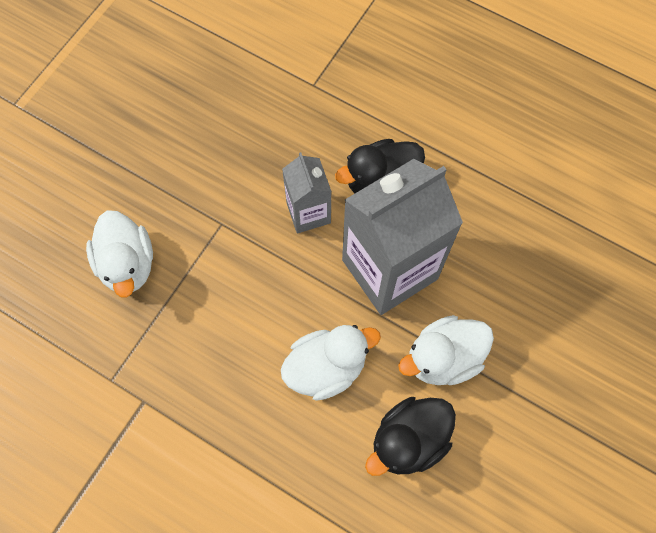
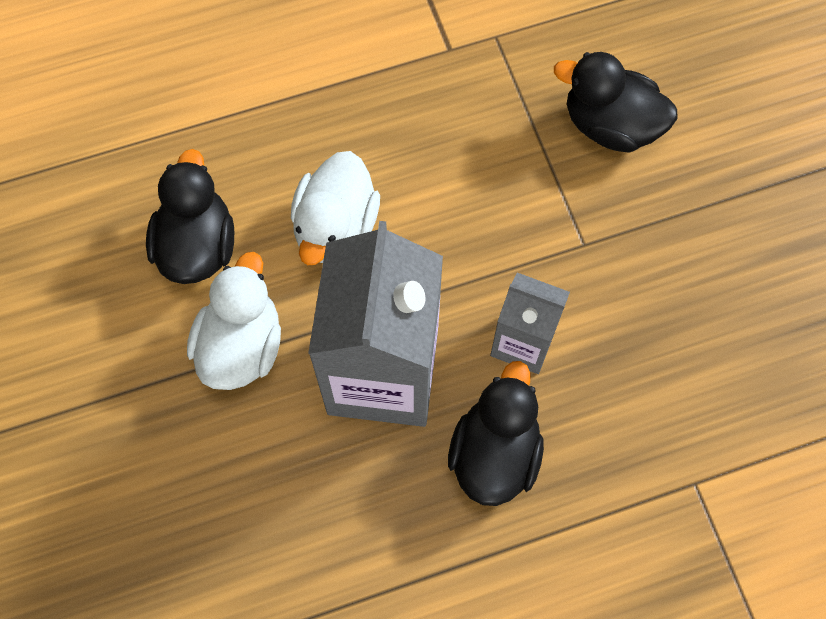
camera: 130 degrees right, 0 degrees up
white duck [86,210,153,298] -> black duck [554,52,678,153]

